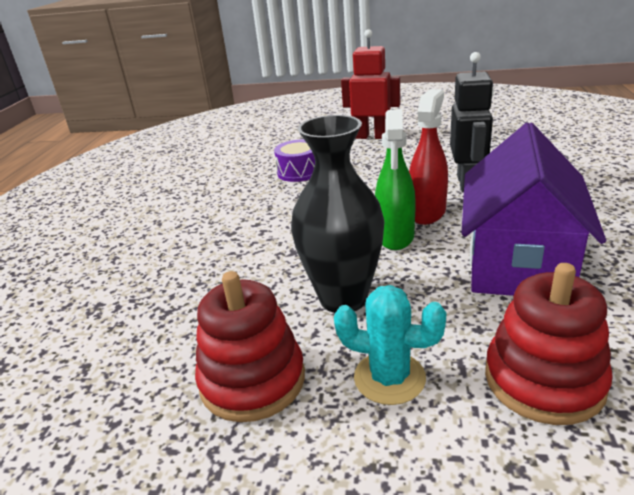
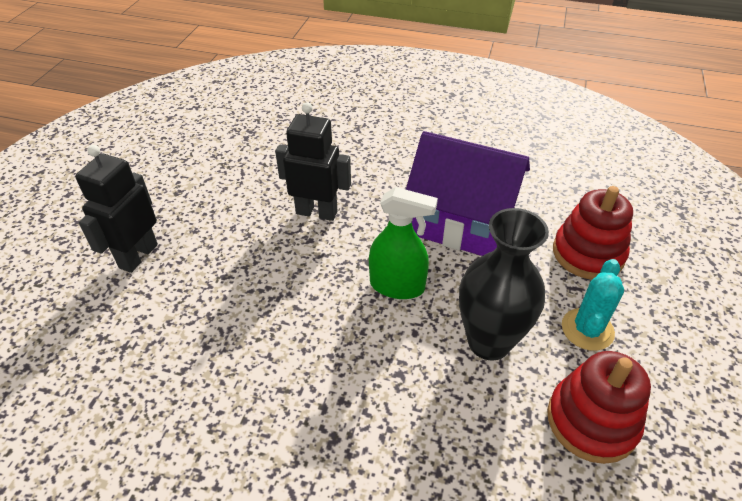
camera: 85 degrees left, 15 degrees up
purple drum [274,140,315,182] -> none
red robot [341,29,400,139] -> black robot [75,145,158,273]
red spray bottle [409,89,448,225] -> none

